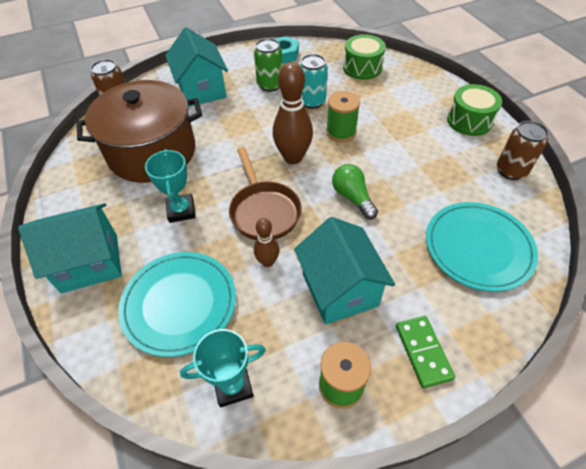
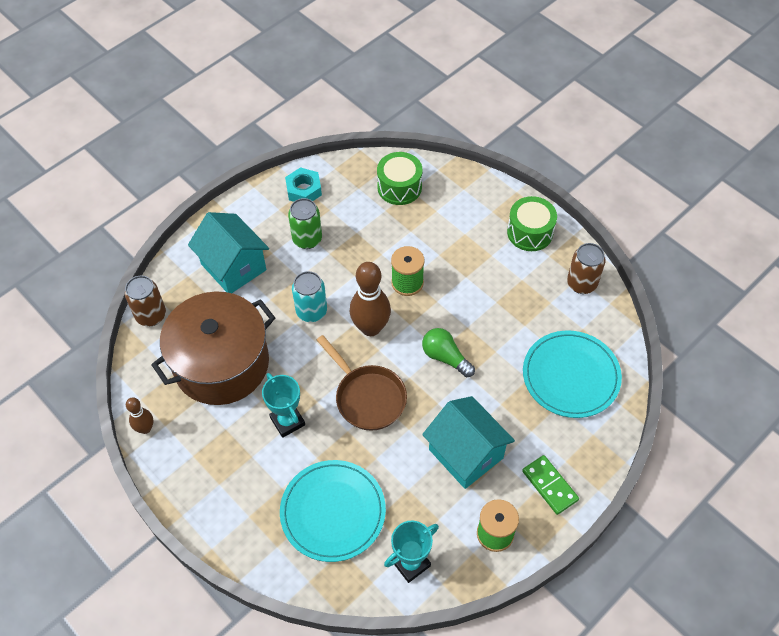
camera: 20 degrees left, 5 degrees up
turquoise house [18,203,122,293] -> none
brown bowling pin [254,218,279,267] -> brown bowling pin moved to [126,397,153,434]
turquoise can [300,54,328,109] -> turquoise can moved to [292,271,327,322]

